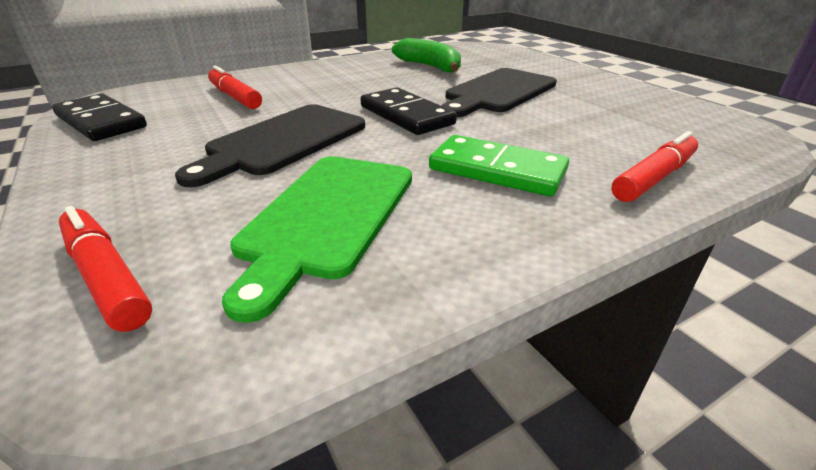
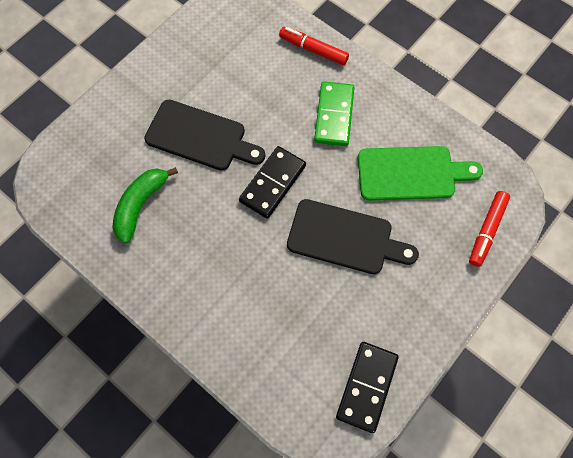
camera: 110 degrees left, 35 degrees up
red marker [208,66,262,109] -> none

